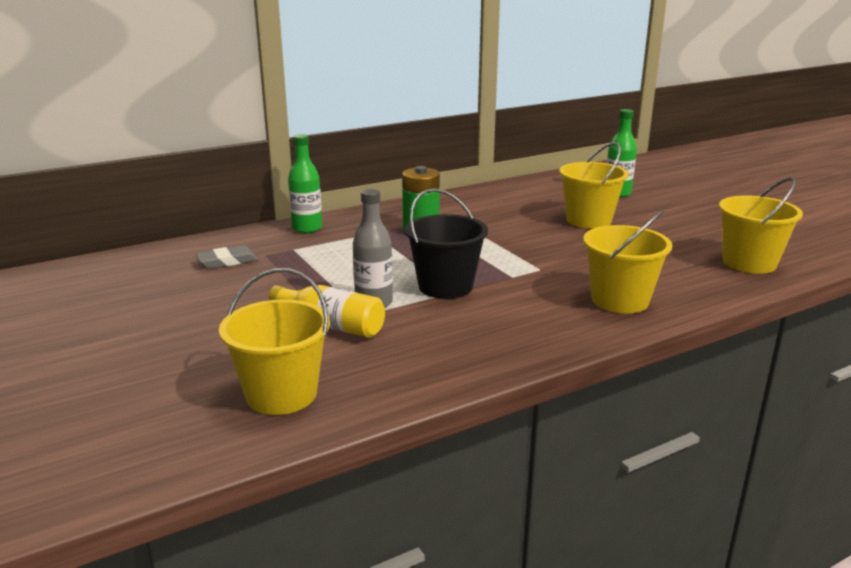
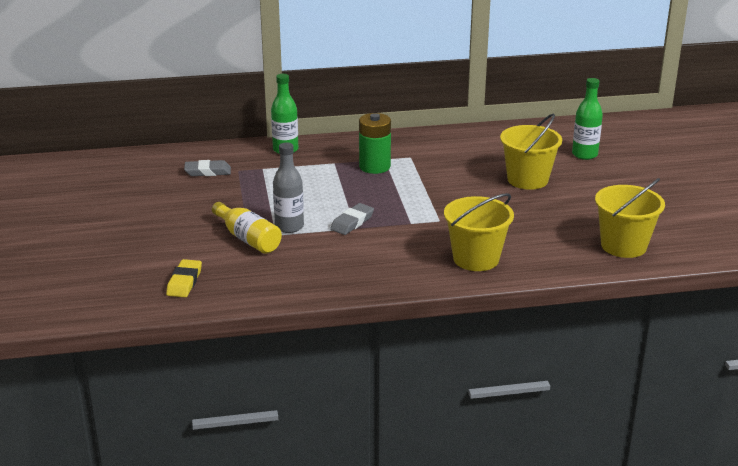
camera: 20 degrees right, 5 degrees up
yellow bucket [219,268,330,415] -> yellow eraser [166,259,202,297]
black bucket [405,188,488,299] -> grey eraser [330,203,374,235]

